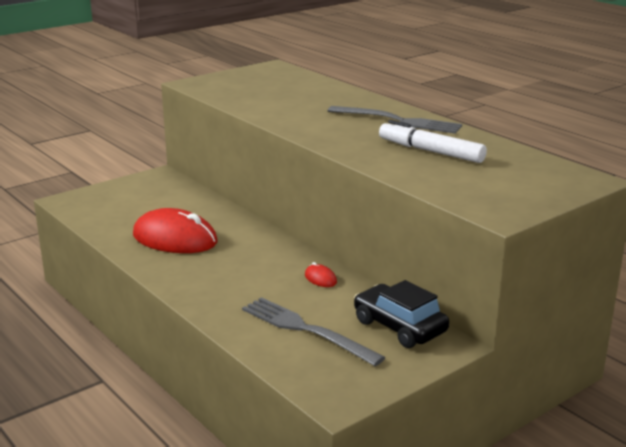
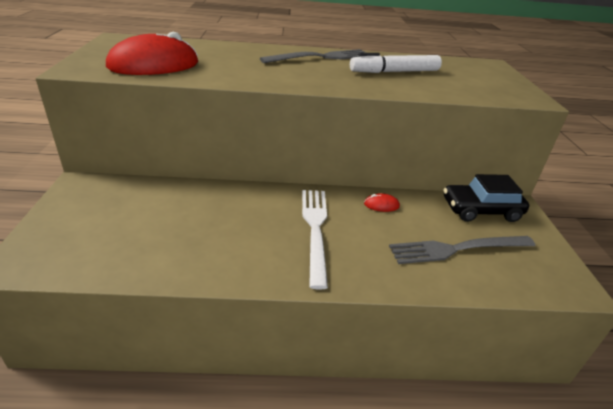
camera: 55 degrees left, 10 degrees up
red mouse [133,208,218,253] -> red mouse moved to [106,32,198,75]
none -> white fork [302,190,328,290]

